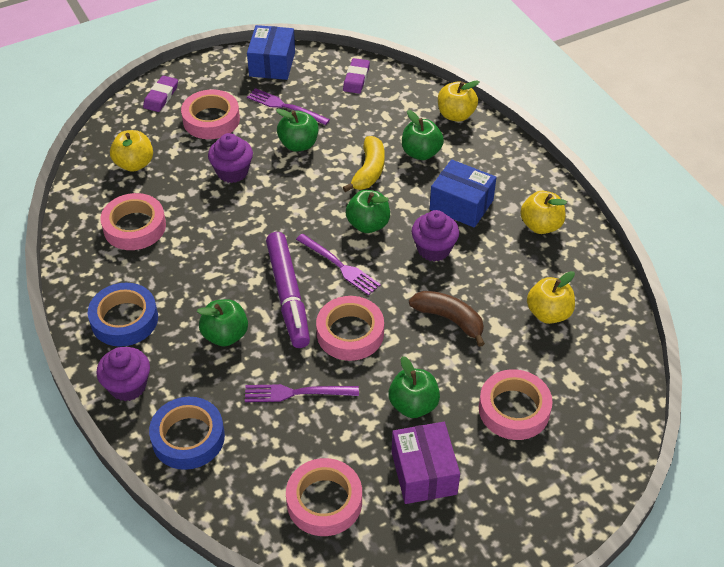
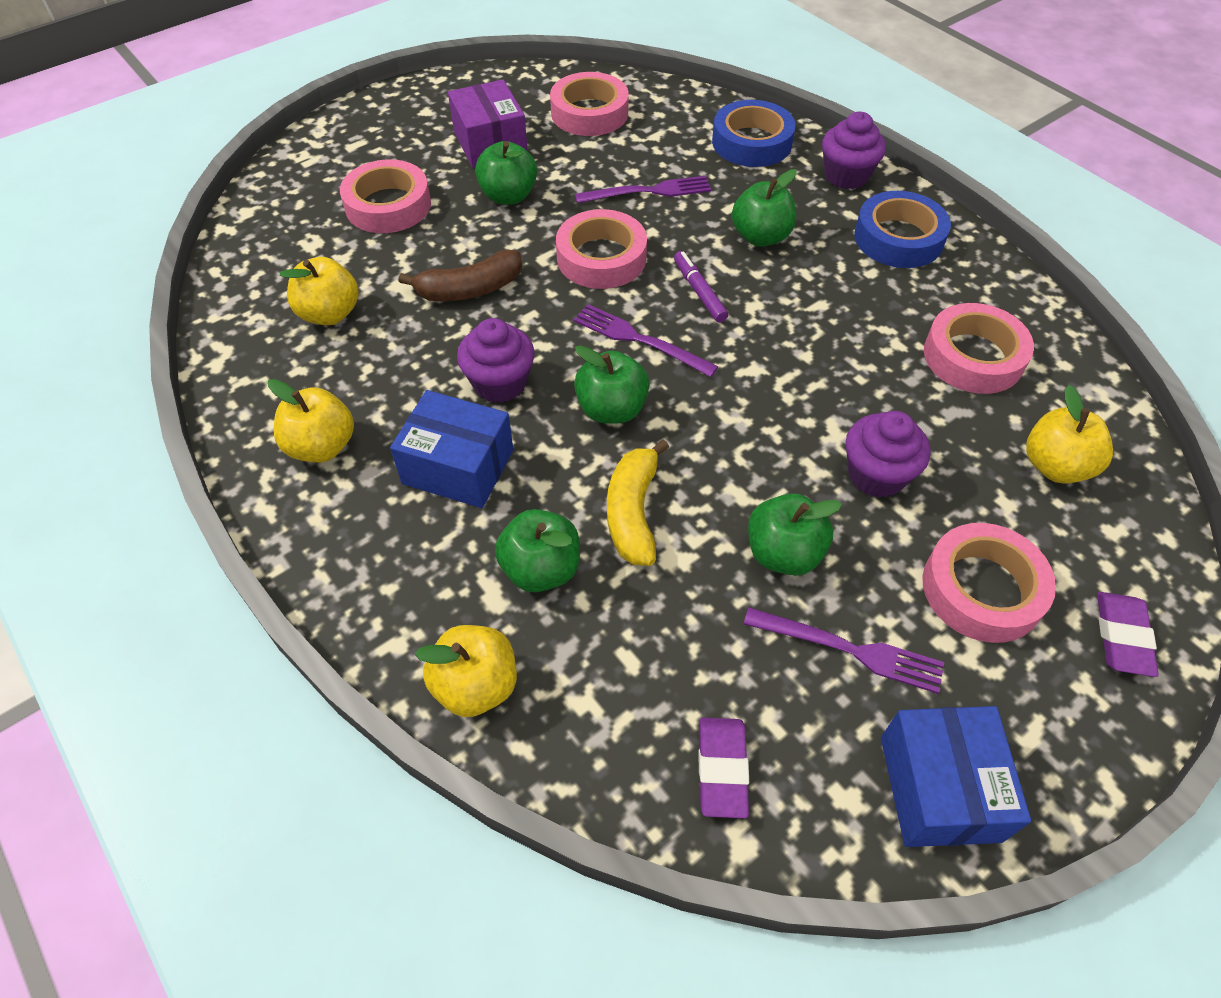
camera: 170 degrees right, 5 degrees up
purple marker [266,232,310,348] -> purple marker [674,251,728,323], size x0.49
brown banana [409,291,485,347] -> brown banana turned 45 degrees counterclockwise [398,250,522,301]

